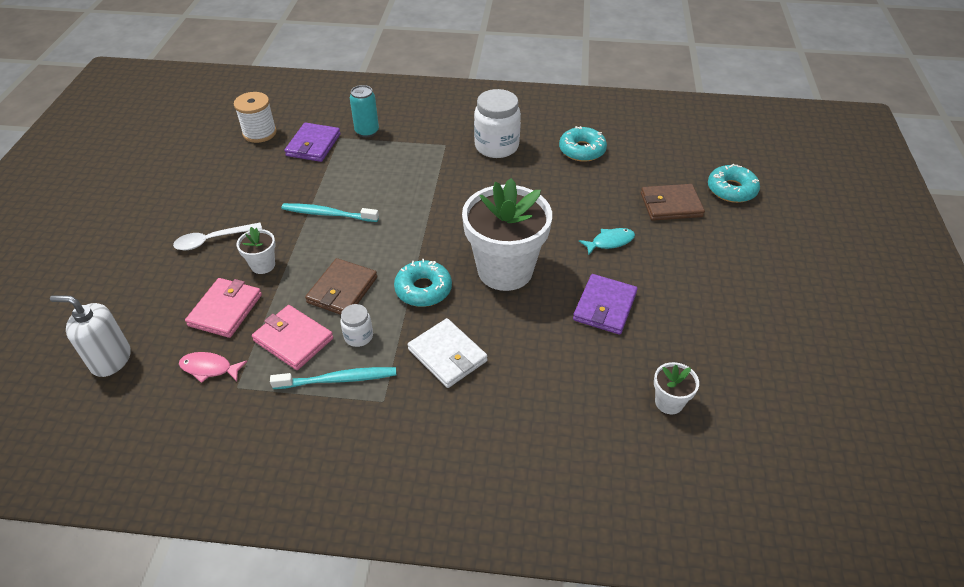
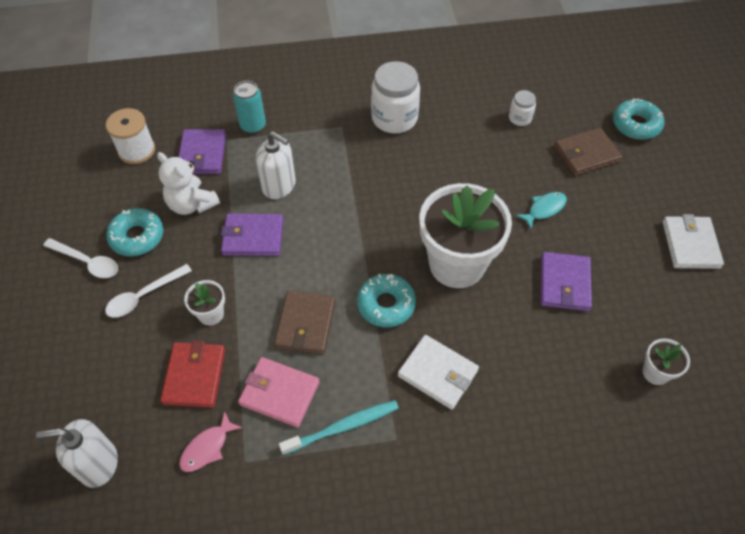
camera: 15 degrees left, 10 degrees up
pink fish [179,352,247,383] -> pink fish turned 45 degrees counterclockwise [179,411,242,472]
pink wallet [185,278,262,338] -> red wallet [160,341,225,408]
turquoise toothbrush [281,203,379,222] -> purple wallet [221,213,284,256]
white jar [340,304,373,347] -> white jar moved to [509,90,536,126]
turquoise donut [559,126,607,162] -> turquoise donut moved to [106,208,164,256]
none -> white spoon [43,238,118,278]
none -> white teddy bear [157,152,220,215]
none -> white soap dispenser [256,132,296,199]
none -> white wallet [662,214,724,269]

